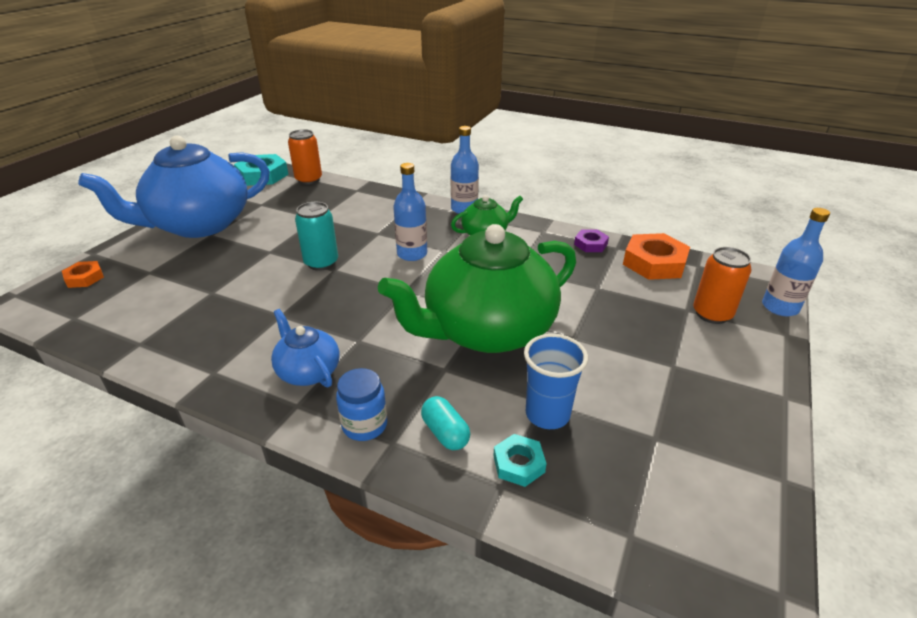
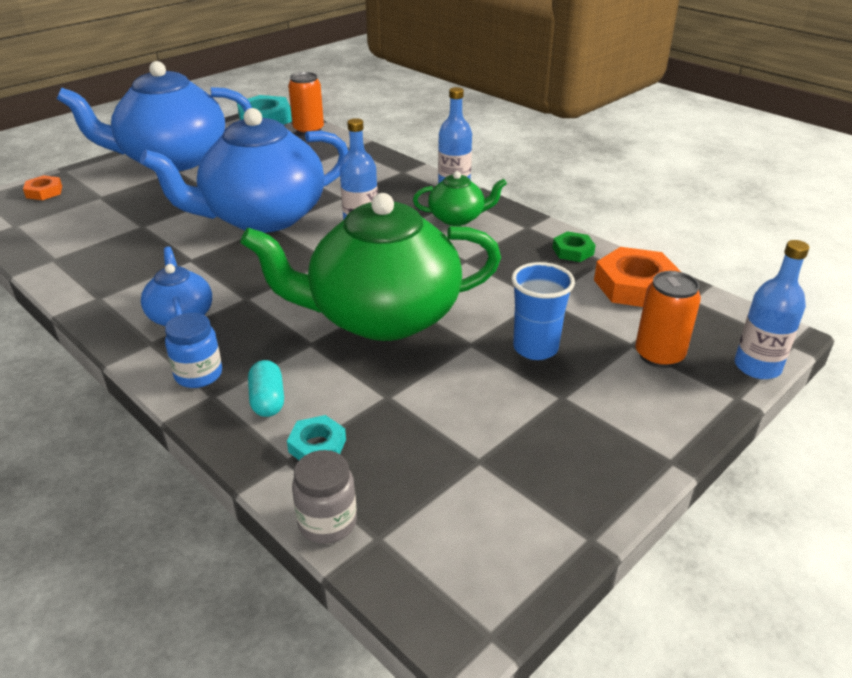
camera: 20 degrees right, 0 degrees up
turquoise can [295,202,338,271] -> blue teapot [140,108,348,233]
blue cup [524,334,588,429] -> blue cup moved to [511,262,575,360]
purple nut [574,229,609,252] -> green nut [552,231,596,262]
none -> grey jar [292,450,357,544]

